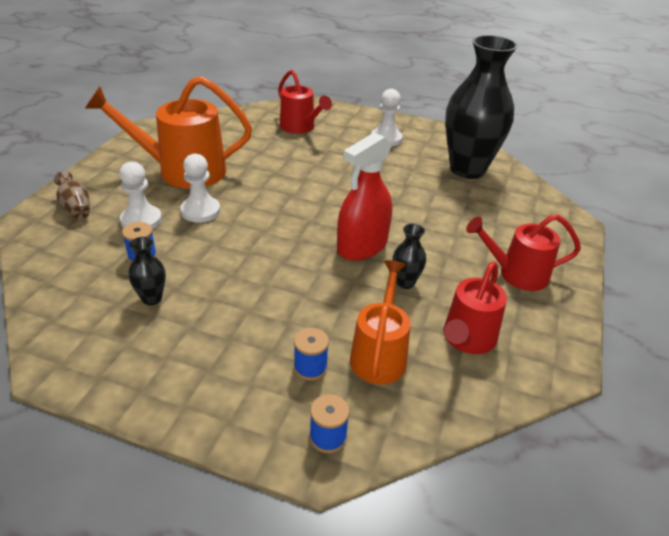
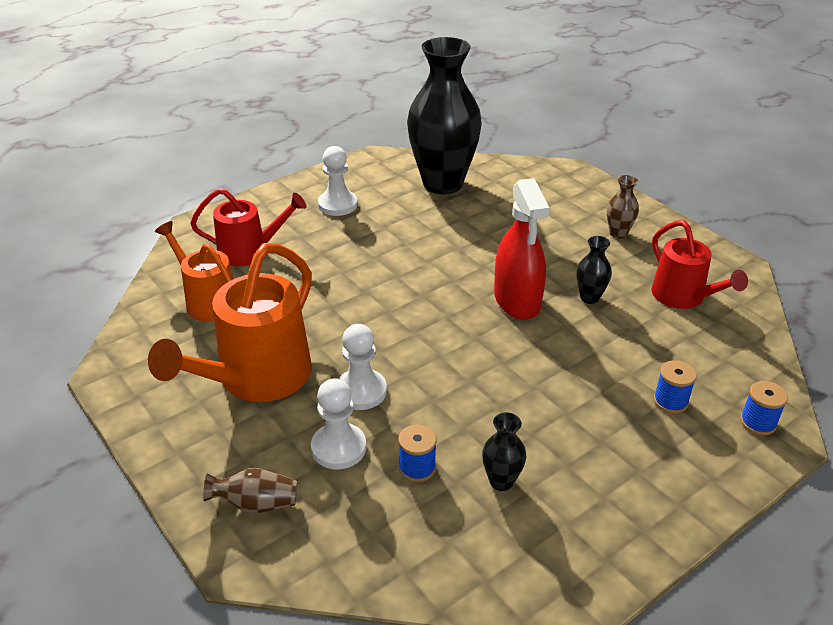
camera: 55 degrees left, 0 degrees up
orange watering can [350,260,410,384] -> orange watering can moved to [155,221,234,322]
red watering can [466,214,581,291] -> brown vase [607,175,639,239]

